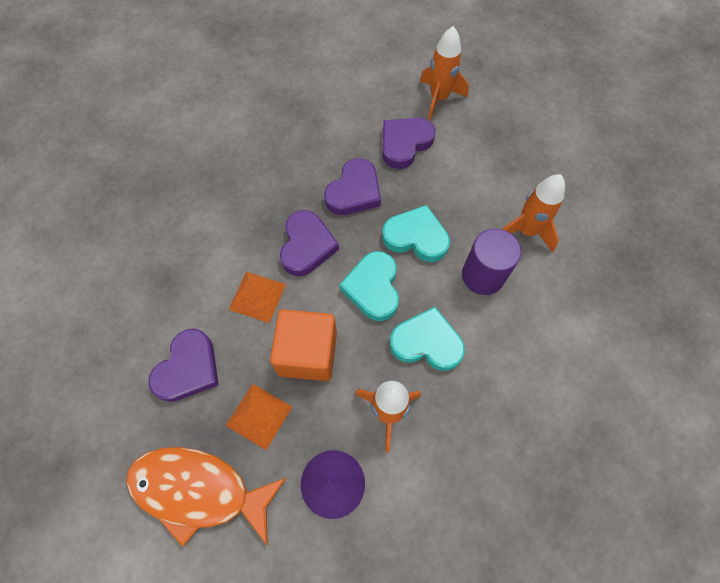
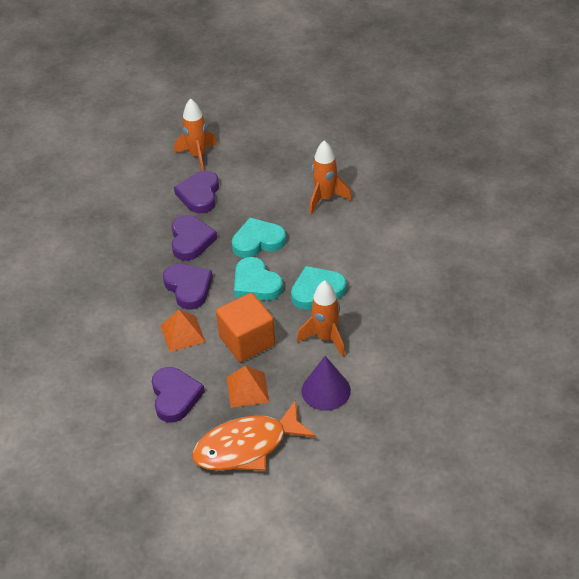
camera: 35 degrees left, 20 degrees down
purple cylinder [462,229,521,295] -> none

